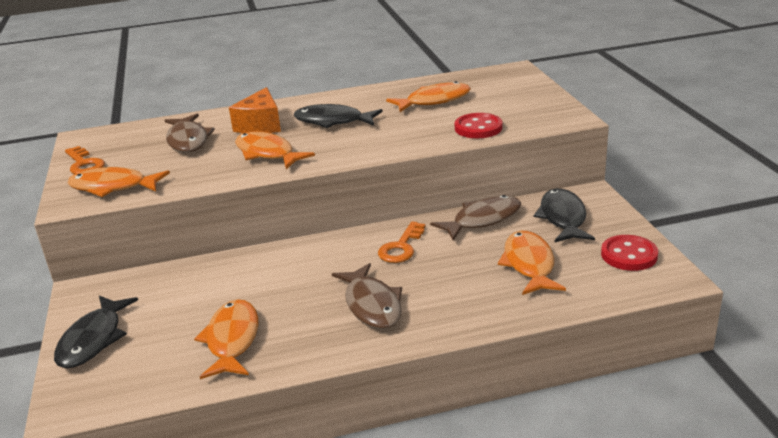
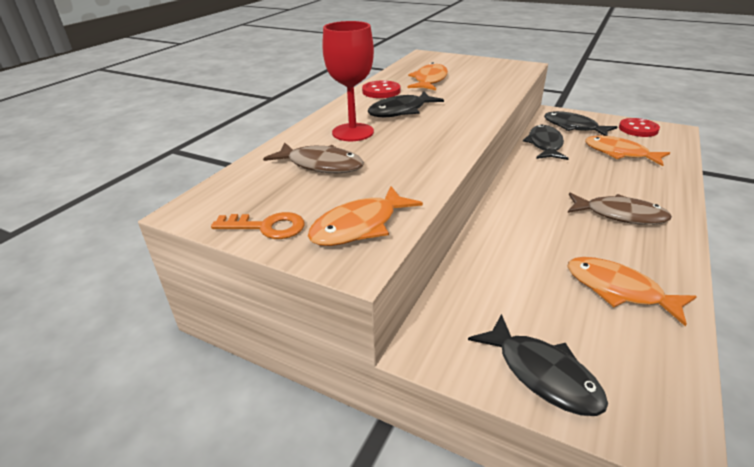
camera: 50 degrees left, 5 degrees up
orange cheese [229,87,281,133] -> red goblet [322,21,374,141]
orange fish [235,131,315,169] -> none
orange key [378,221,425,263] -> none
brown fish [430,195,521,241] -> black fish [523,124,569,160]
red button [454,113,502,138] -> red button moved to [362,80,400,98]

